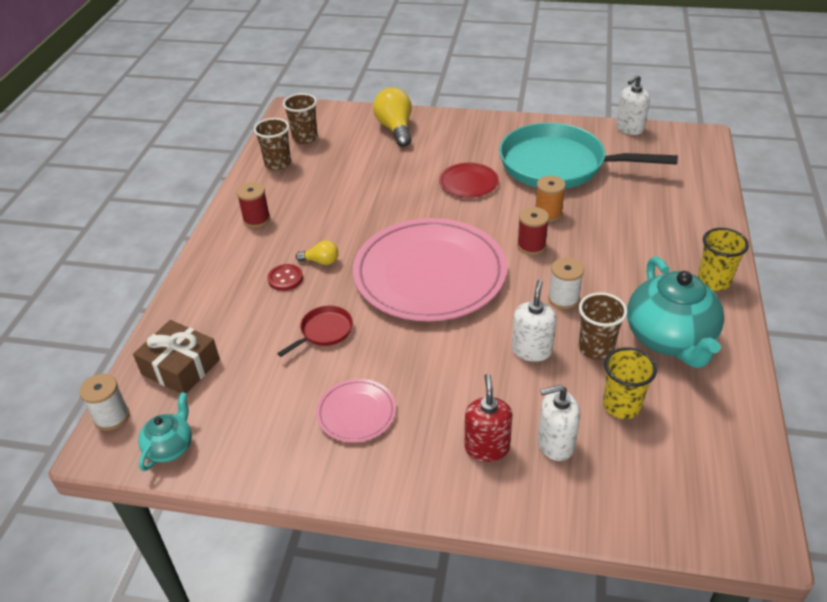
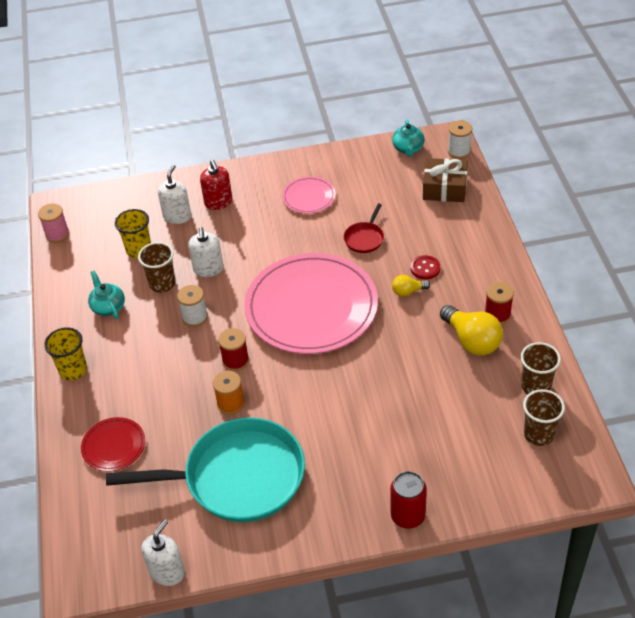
camera: 160 degrees right, 5 degrees up
yellow light bulb [373,87,412,147] -> yellow light bulb moved to [440,305,503,356]
red plate [439,163,499,198] -> red plate moved to [81,417,145,471]
white soap dispenser [538,385,580,461] -> white soap dispenser turned 45 degrees counterclockwise [158,165,191,224]
turquoise teapot [627,257,724,368] -> turquoise teapot [88,271,125,319], size x0.51
none -> pink spool [38,203,69,243]
none -> red can [390,471,427,529]

